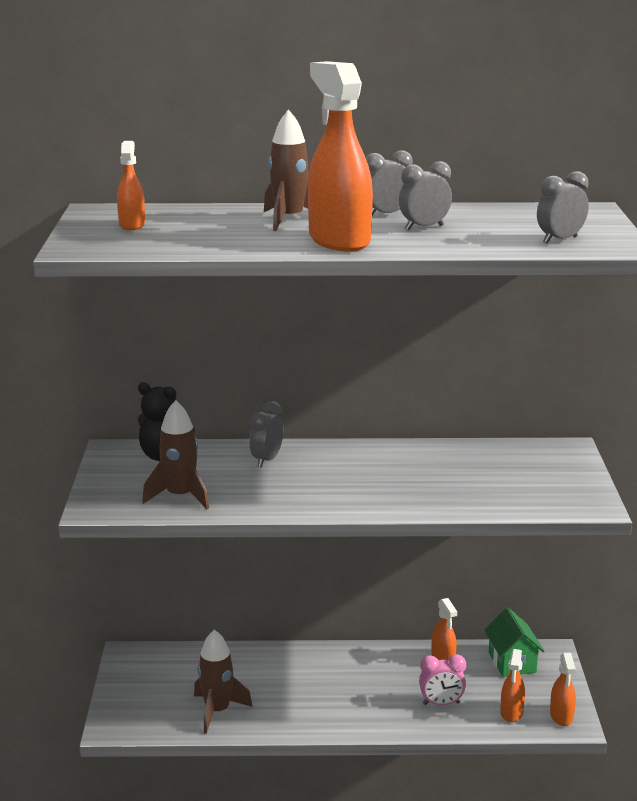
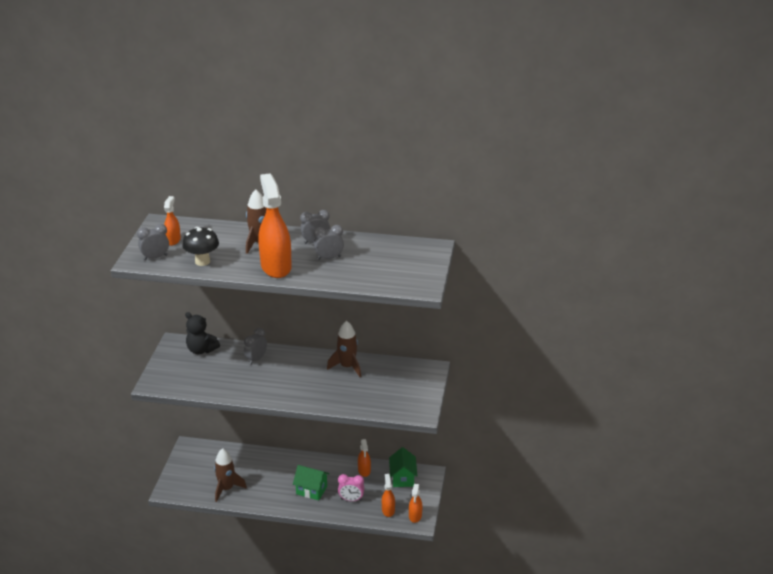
camera: 10 degrees right, 10 degrees up
brown rocket [142,400,209,509] -> brown rocket moved to [327,321,361,377]
orange spray bottle [500,649,525,722] -> orange spray bottle turned 150 degrees clockwise [382,474,395,517]
grey clock [537,171,589,243] -> grey clock moved to [137,224,169,260]
none -> black mushroom [183,227,219,266]
none -> green house [293,465,330,500]

